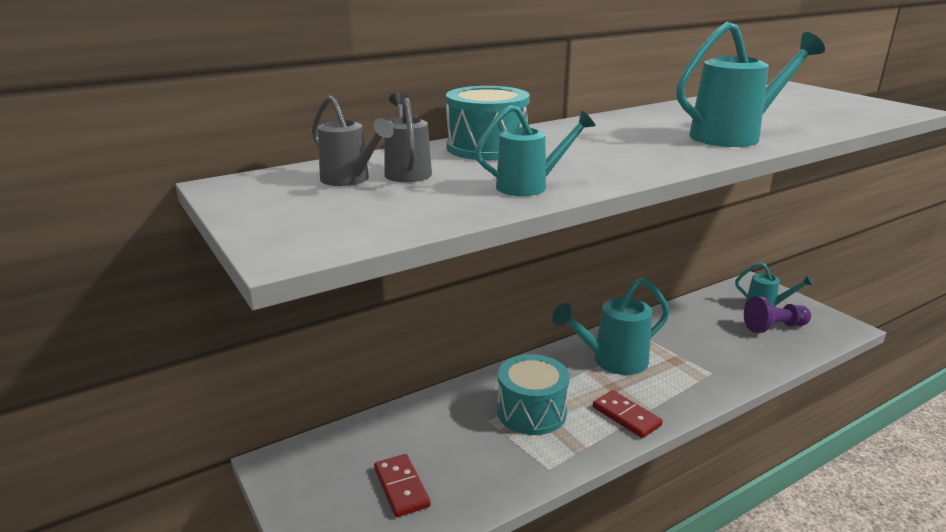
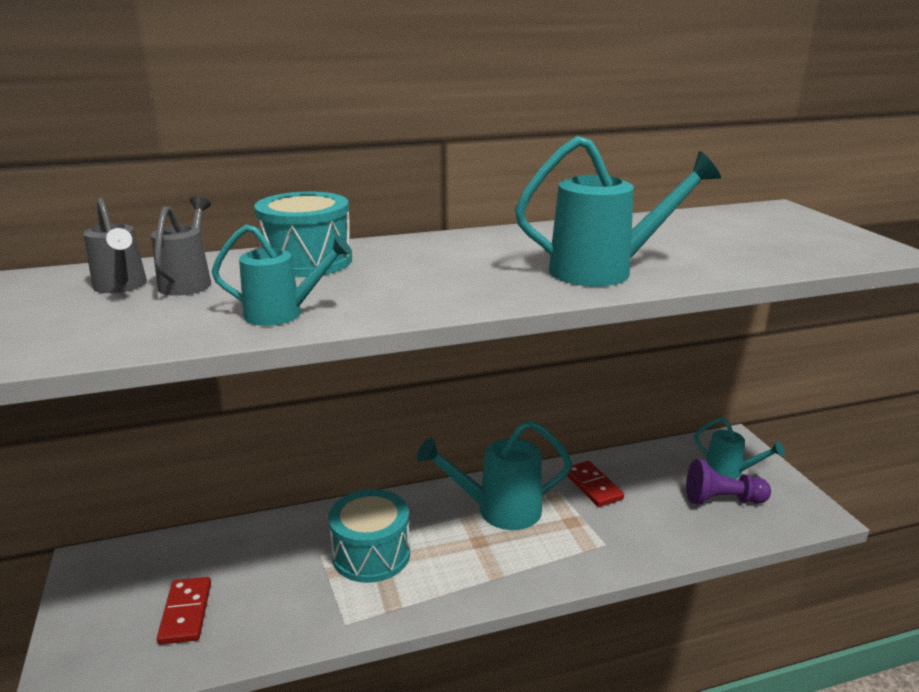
camera: 15 degrees right, 0 degrees up
red domino [593,390,663,438] -> red domino moved to [567,461,624,507]

